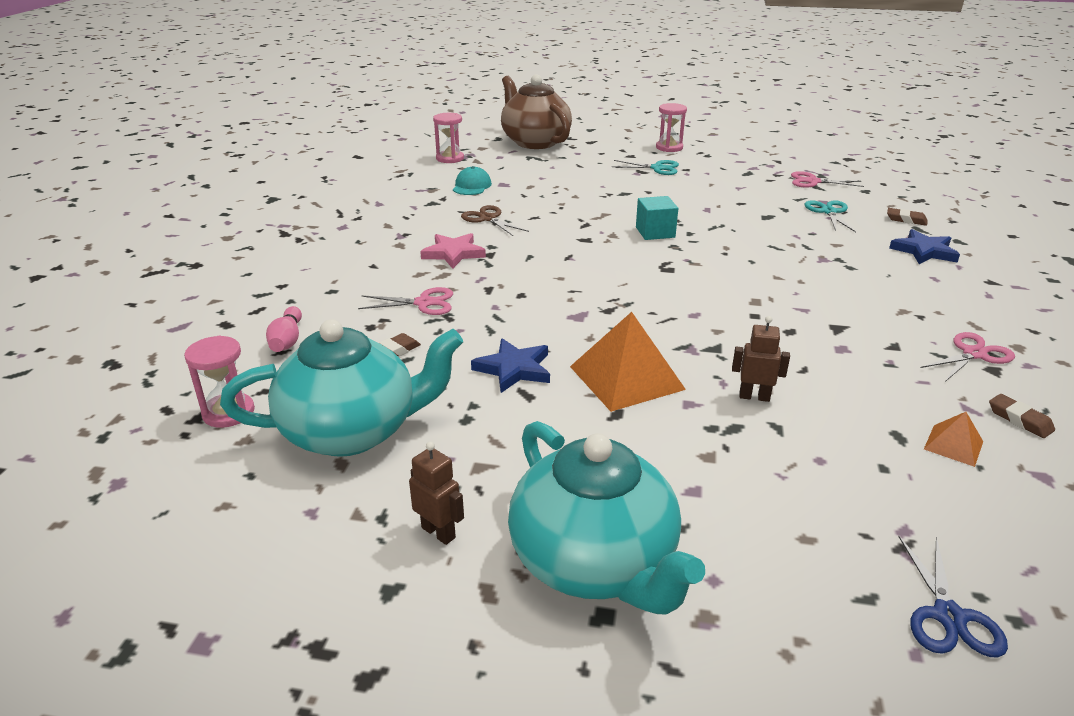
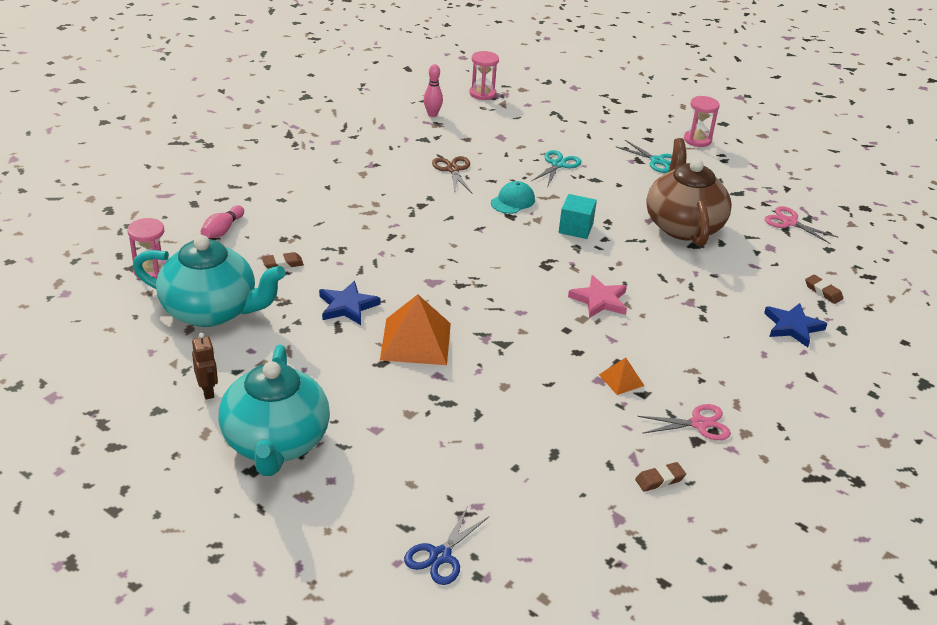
camera: 25 degrees right, 5 degrees up
pink scissors [358,287,453,315] -> none
pink star [420,233,486,269] -> pink star moved to [568,275,627,318]
turquoise cap [453,166,492,195] -> turquoise cap moved to [491,181,535,214]
brown teapot [501,74,572,149] -> brown teapot moved to [646,138,732,247]
brown robot [732,316,790,402] -> none
turquoise scissors [805,200,856,232] -> turquoise scissors moved to [532,150,581,187]
orange pyramid [924,412,983,467] -> orange pyramid moved to [599,357,645,395]
brown eraser [989,394,1055,438] -> brown eraser turned 75 degrees clockwise [635,462,686,492]
none -> pink bowling pin [424,64,443,117]

